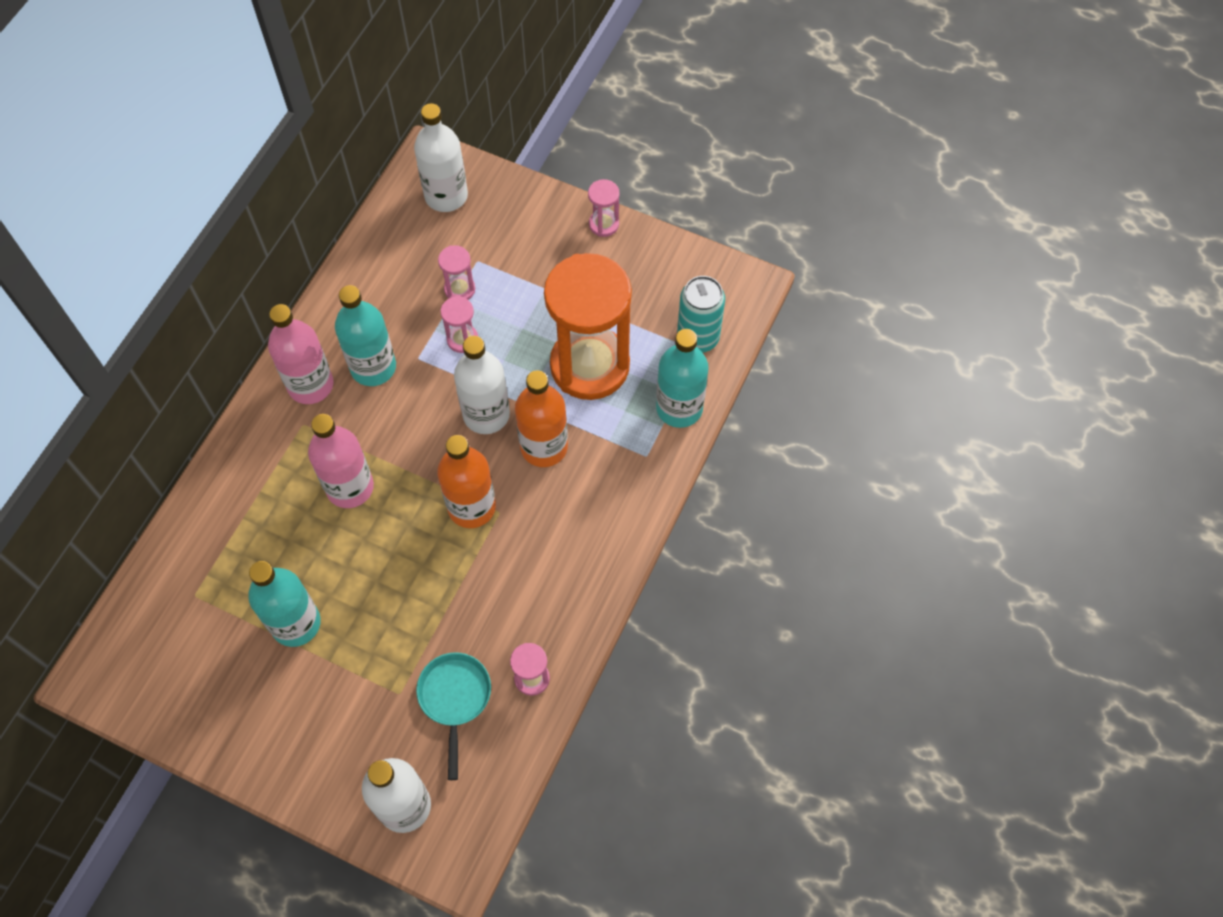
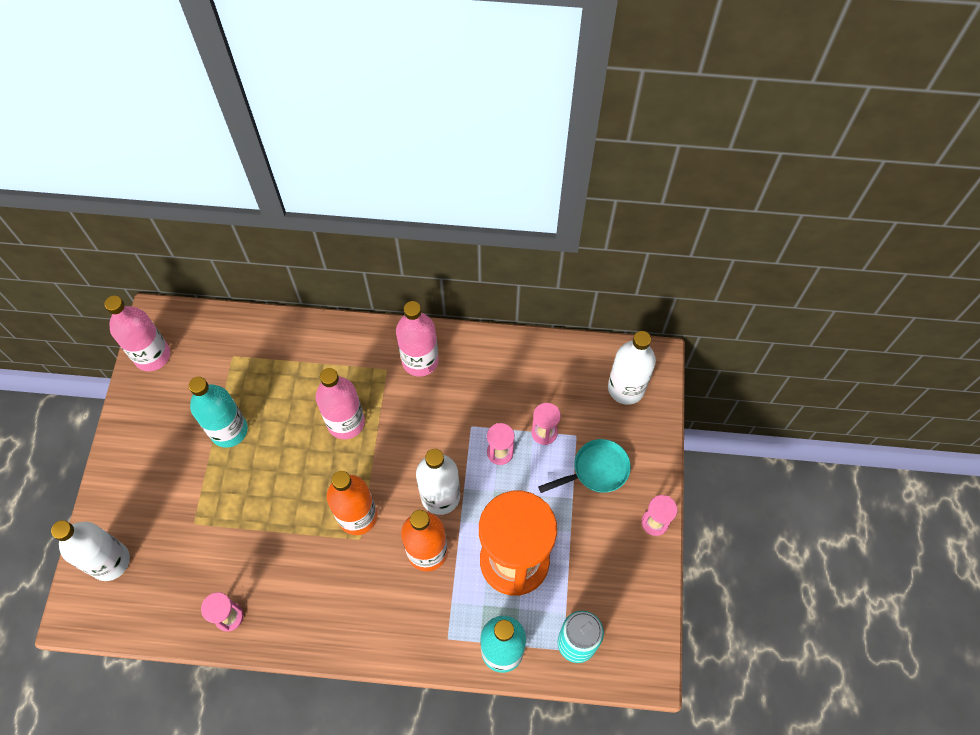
camera: 70 degrees right, 0 degrees up
turquoise bottle [335,285,396,386] -> none
turquoise pan [416,652,491,780] -> turquoise pan moved to [538,439,631,493]
none -> pink bottle [105,296,170,371]

